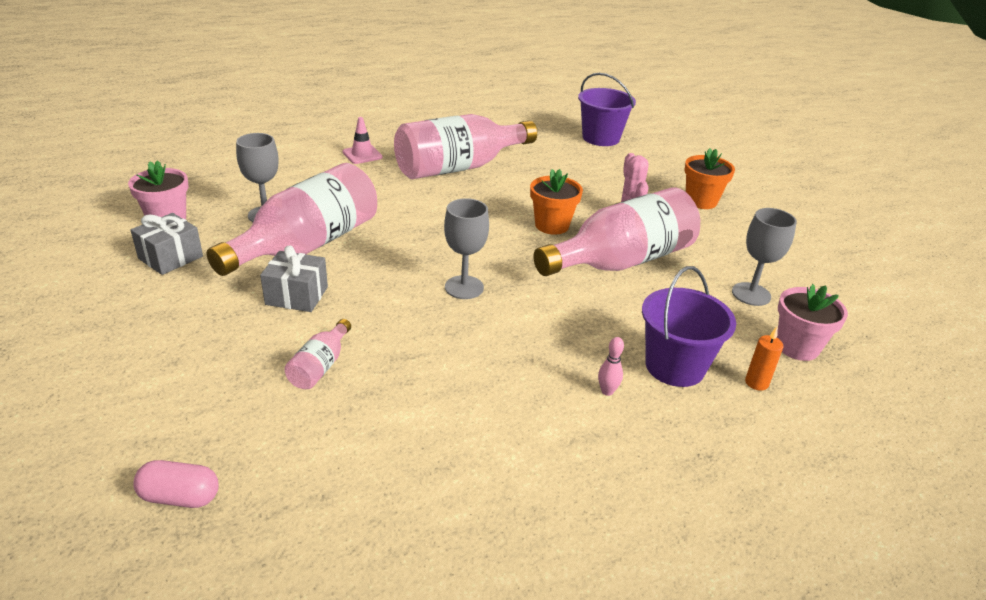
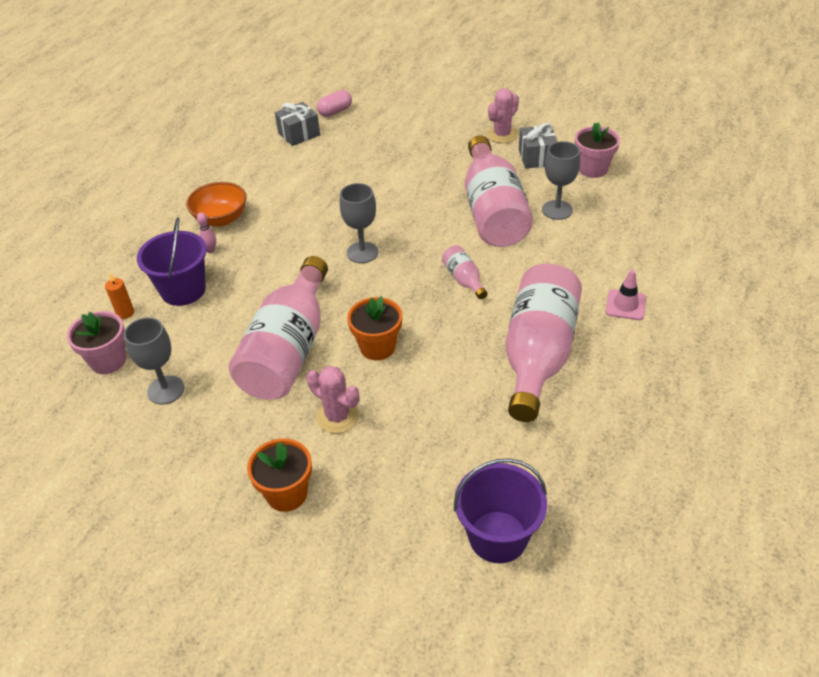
camera: 140 degrees right, 10 degrees up
grey gift [260,245,328,312] -> grey gift moved to [275,102,320,146]
pink bottle [284,319,351,389] -> pink bottle moved to [442,245,488,299]
none -> orange bowl [186,182,247,227]
none -> pink cactus [487,88,519,143]

